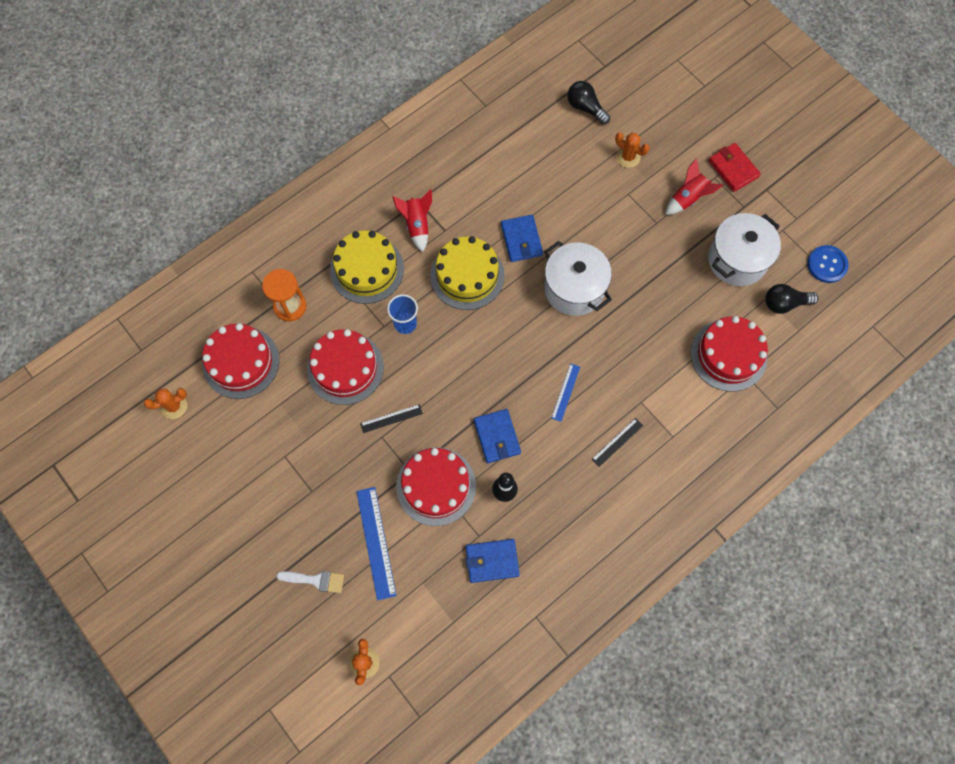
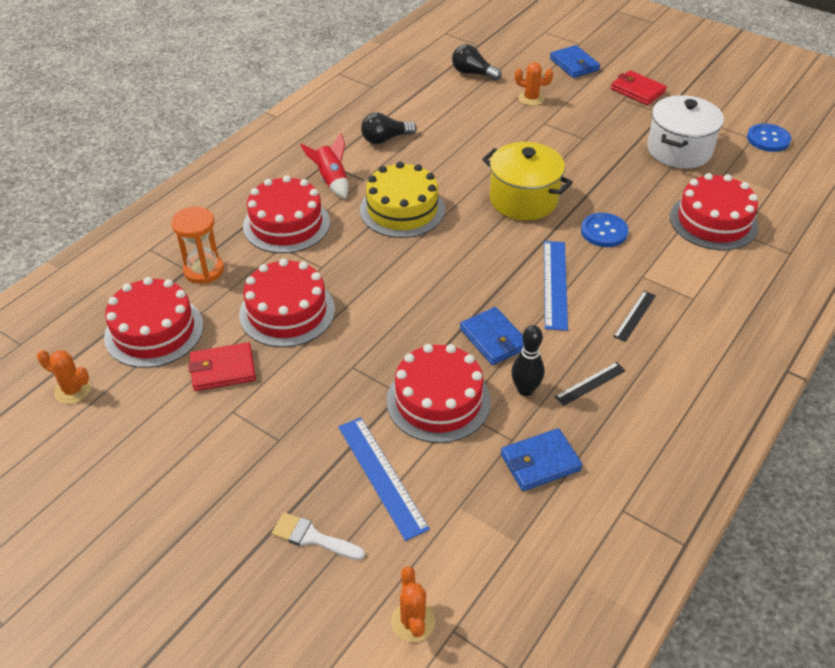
camera: 15 degrees left, 25 degrees down
orange cactus [144,388,187,419] -> orange cactus turned 60 degrees clockwise [37,350,91,404]
white brush [276,571,344,593] -> white brush turned 150 degrees counterclockwise [272,512,365,560]
yellow cake [330,230,404,304] -> red cake [243,175,330,253]
black ruler [360,404,423,433] -> black ruler moved to [555,362,626,406]
blue cup [387,294,418,334] -> none
blue wallet [501,215,543,262] -> blue wallet moved to [550,45,600,78]
white pot [544,241,612,316] -> yellow pot [482,142,573,220]
blue ruler [551,363,580,422] -> blue ruler [544,241,568,331], size x1.72
red rocket [665,158,723,215] -> none
black light bulb [765,284,819,314] -> black light bulb moved to [361,113,417,144]
none -> red wallet [188,342,256,391]
none -> blue button [581,213,629,247]

